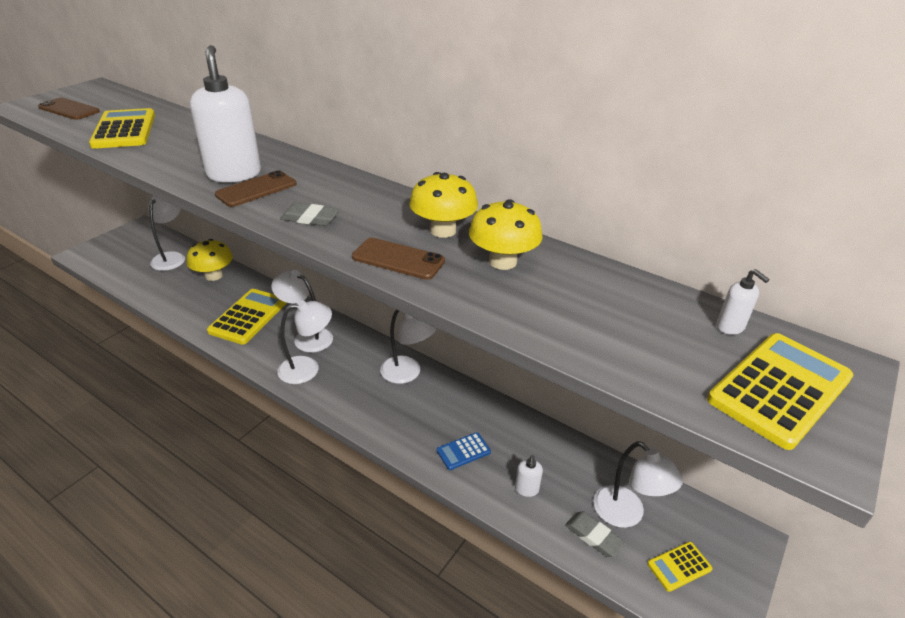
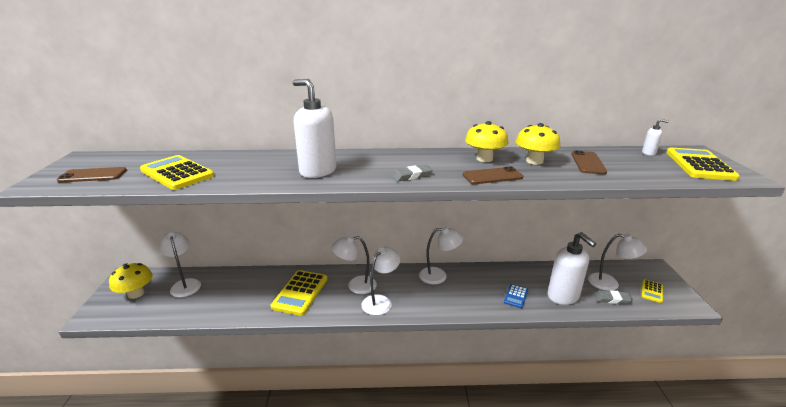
camera: 35 degrees left, 10 degrees down
yellow mushroom [187,239,233,281] -> yellow mushroom moved to [109,263,153,299]
yellow calculator [207,289,287,345] -> yellow calculator turned 150 degrees counterclockwise [270,270,327,316]
brown phone [215,170,296,207] -> brown phone moved to [571,151,607,174]
white soap dispenser [515,455,543,497] -> white soap dispenser [548,232,596,305], size x2.31

